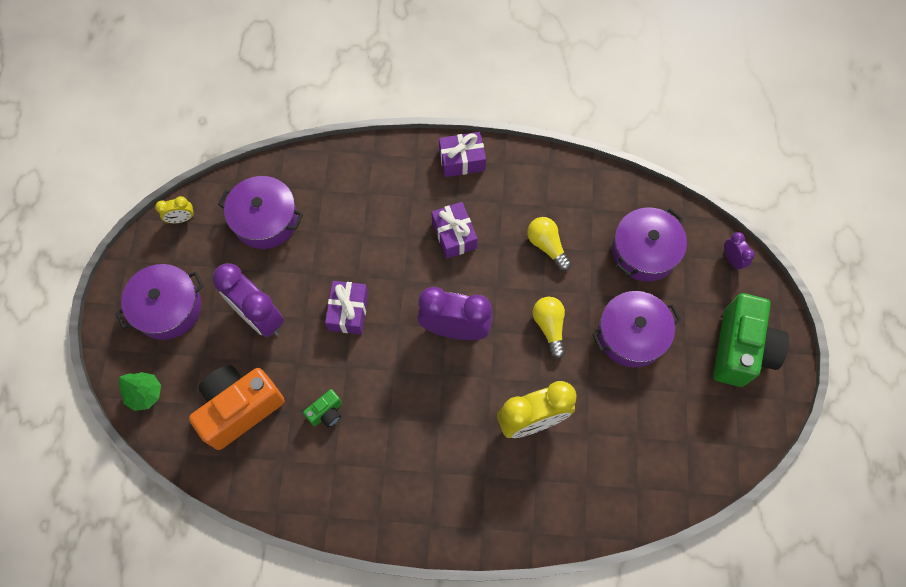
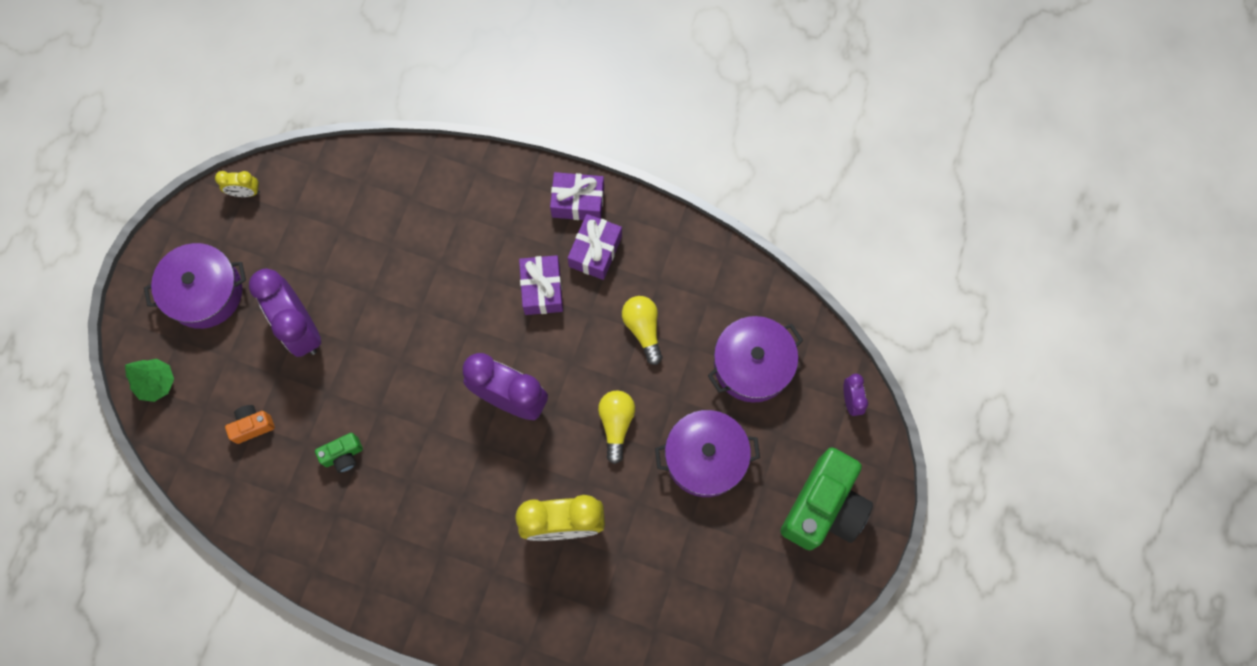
camera: 15 degrees right, 5 degrees up
orange camera [189,365,285,450] -> orange camera [225,405,275,444], size x0.45
purple pot [218,176,303,249] -> none
purple gift [325,281,369,334] -> purple gift moved to [568,214,622,280]

